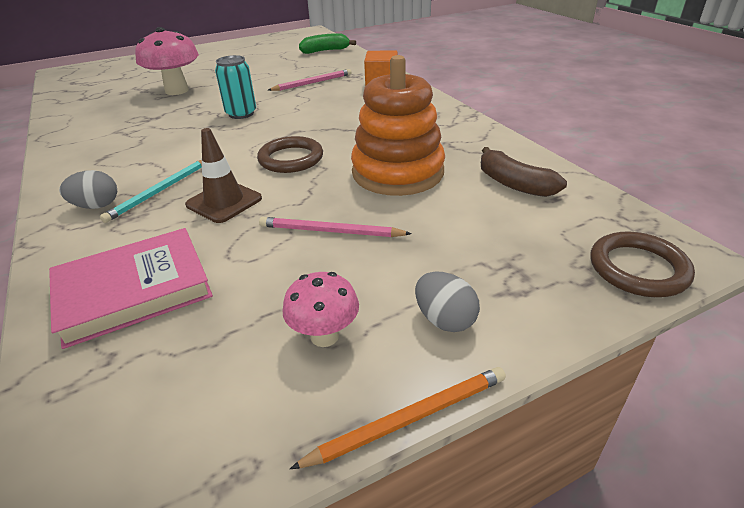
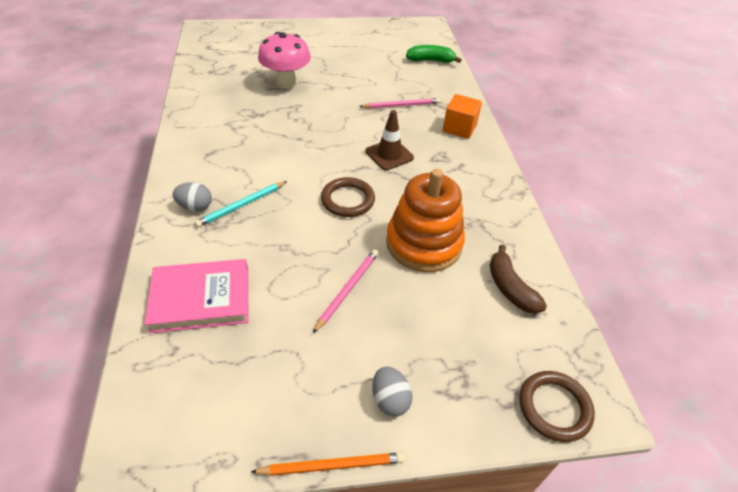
camera: 15 degrees right, 10 degrees up
brown traffic cone [185,128,262,223] -> brown traffic cone moved to [365,110,414,170]
turquoise can [215,55,256,119] -> none
pink pencil [259,217,412,237] -> pink pencil turned 90 degrees clockwise [313,249,379,333]
pink mushroom [283,272,359,347] -> none

